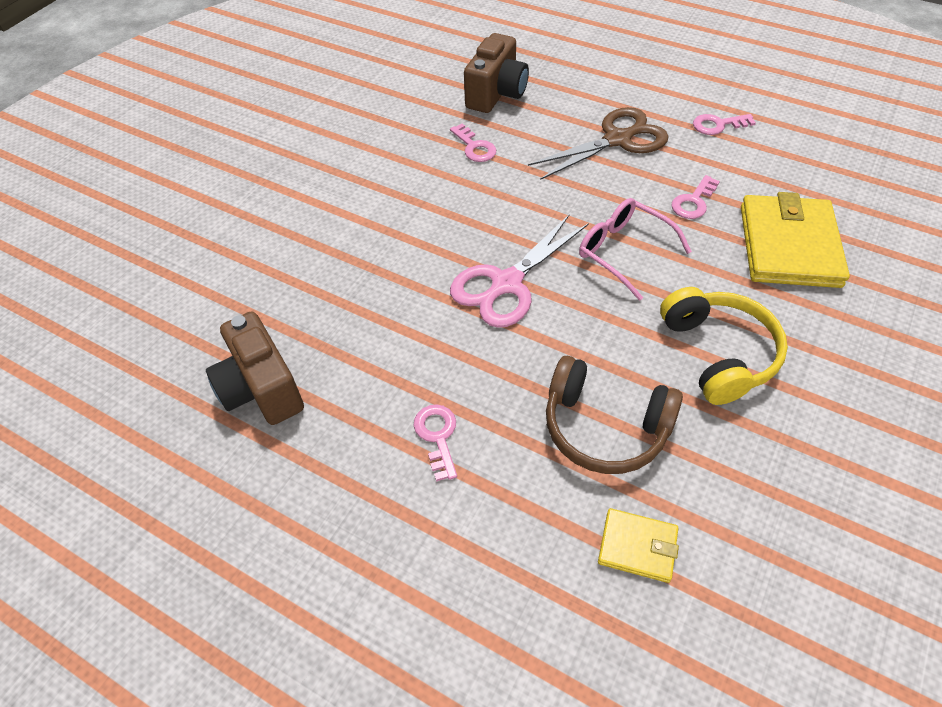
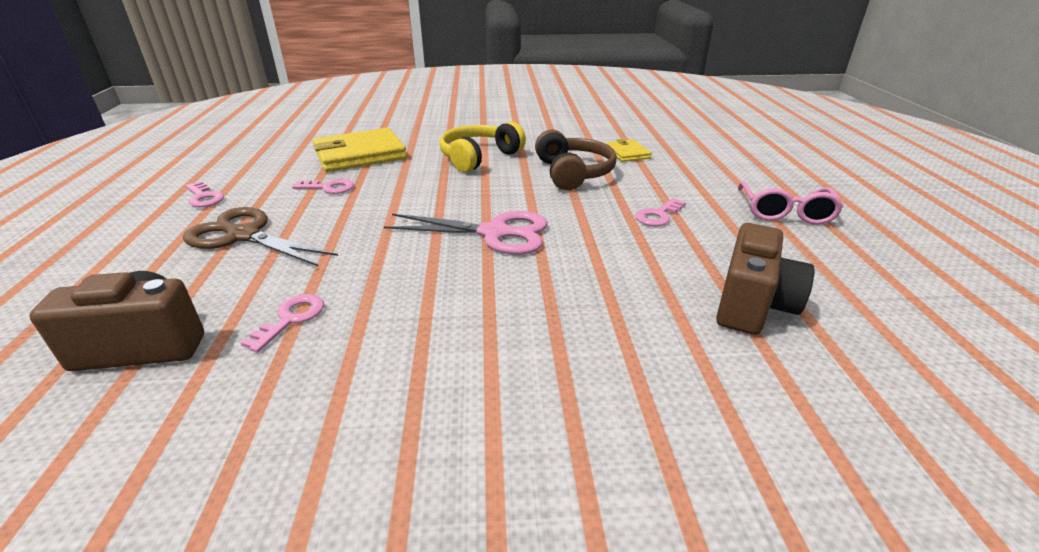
camera: 125 degrees left, 20 degrees down
pink glasses [579,198,692,301] -> pink glasses moved to [738,181,844,225]

